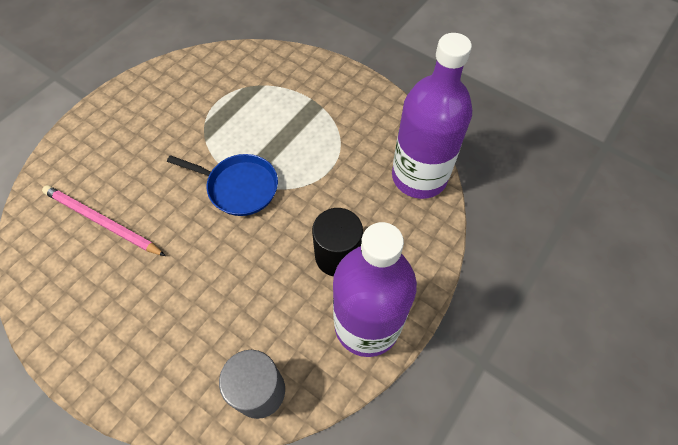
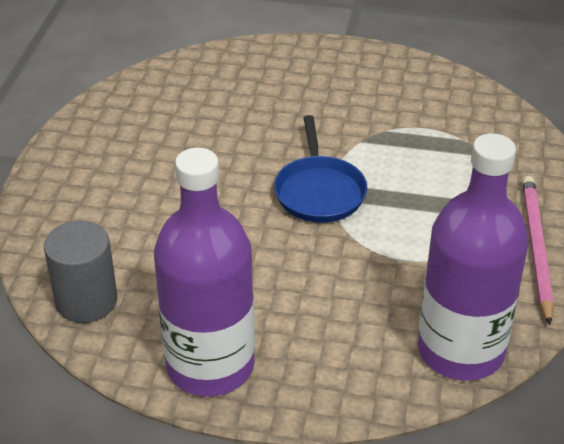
camera: 65 degrees right, 20 degrees down
pink pencil [42,185,166,256] -> pink pencil moved to [522,176,554,325]
black cylinder [312,208,363,276] -> none

